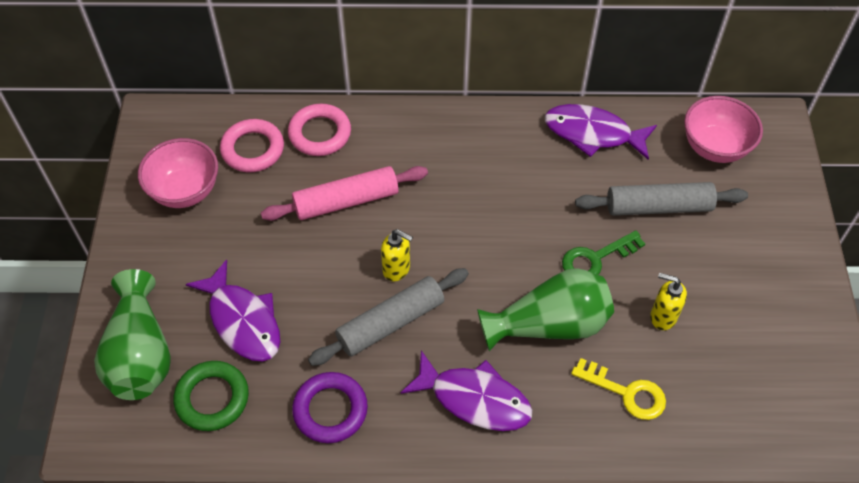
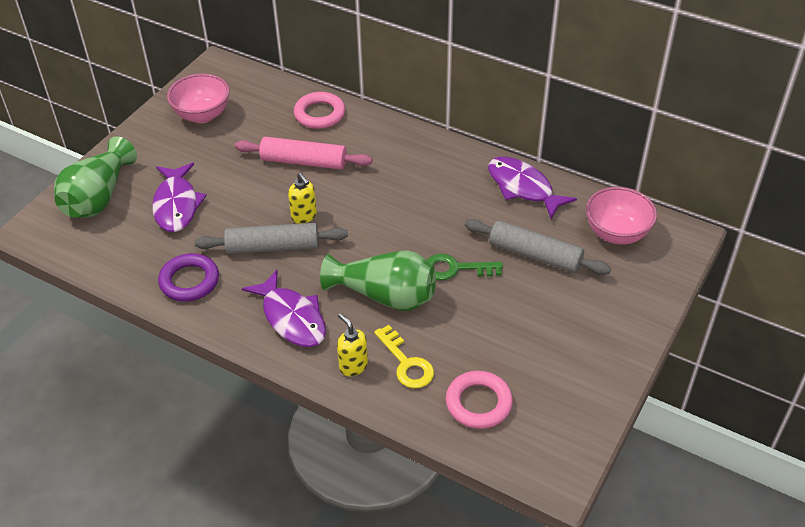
camera: 30 degrees right, 10 degrees down
green ring [173,361,249,431] -> none
pink ring [220,119,284,172] -> pink ring moved to [446,371,513,429]
yellow soap dispenser [650,273,687,330] -> yellow soap dispenser moved to [337,313,368,376]

